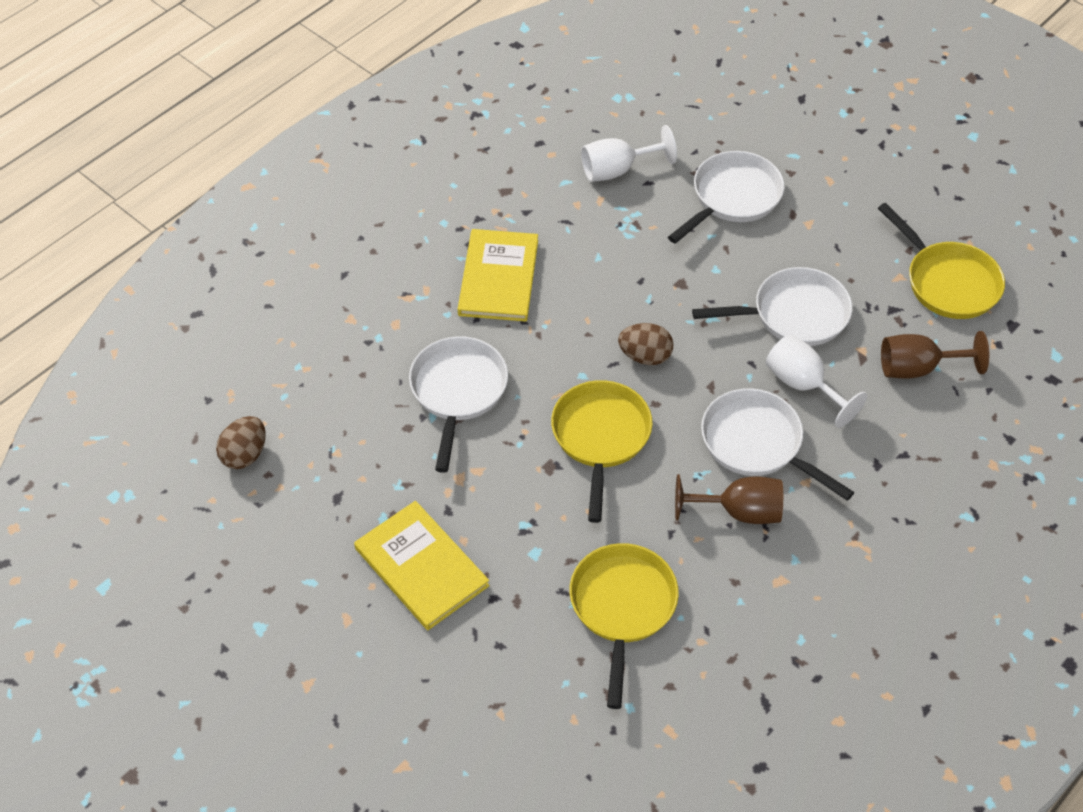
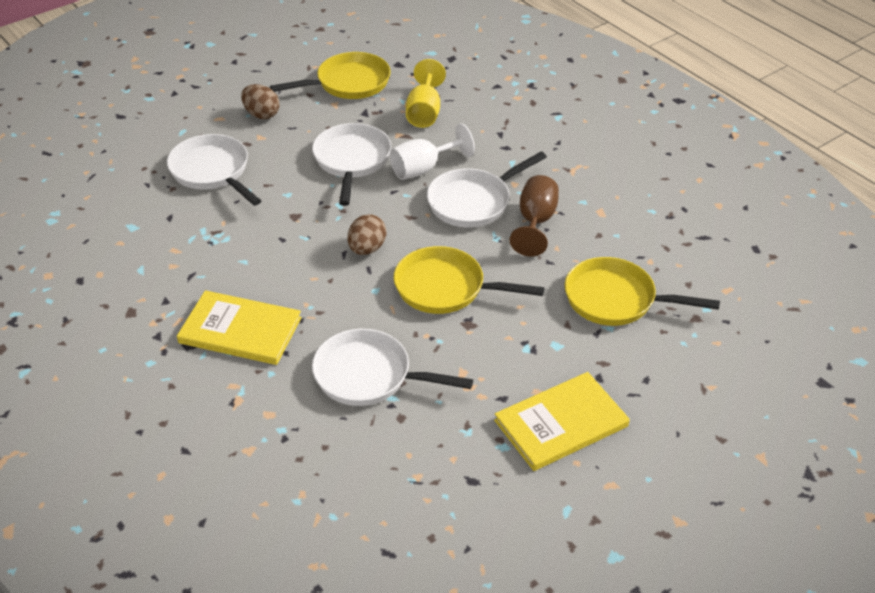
camera: 80 degrees left, 10 degrees down
brown egg [216,416,266,469] -> brown egg moved to [241,84,279,119]
white goblet [581,125,677,182] -> none
brown goblet [881,331,989,379] -> yellow goblet [406,59,446,128]

